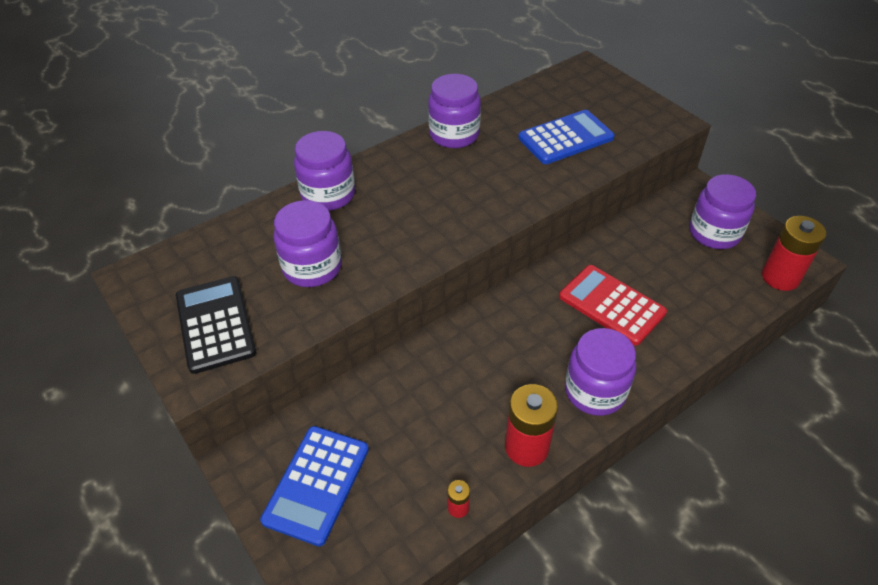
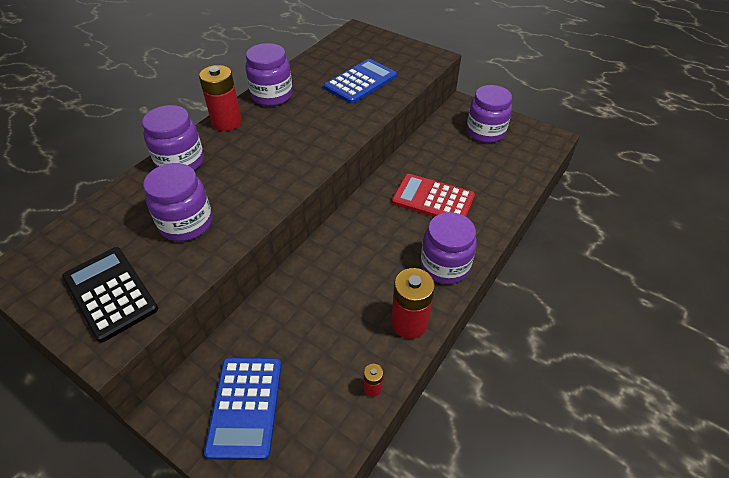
camera: 20 degrees left, 0 degrees up
red battery [762,216,826,291] -> red battery moved to [199,65,242,131]

